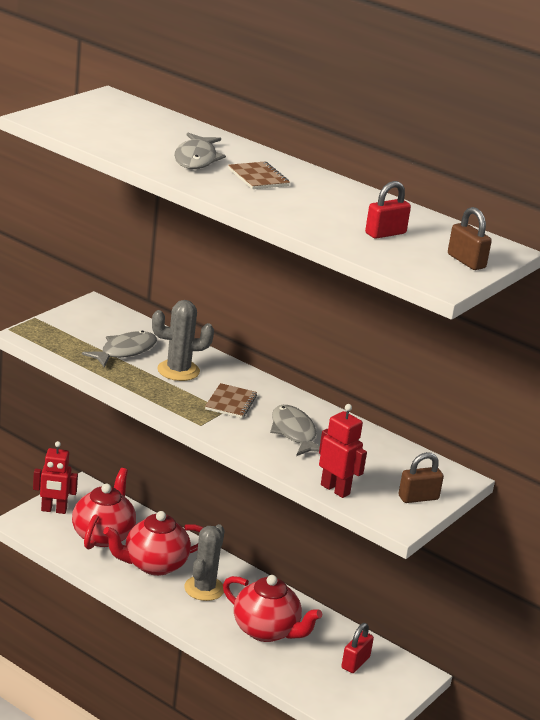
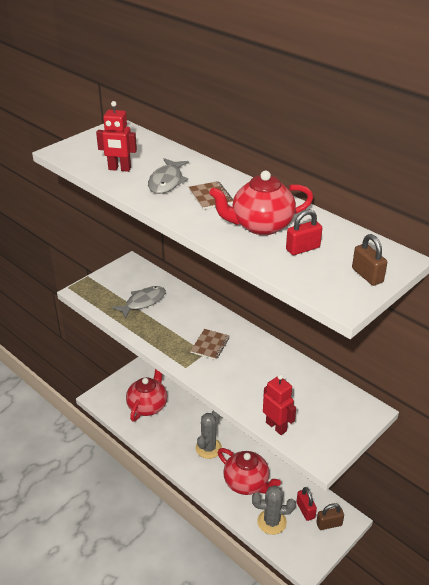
camera: 10 degrees right, 10 degrees up
red robot [33,441,78,514] -> red robot moved to [96,101,137,172]
red teapot [103,511,203,576] -> red teapot moved to [209,171,313,235]
grey cactus [152,300,214,381] -> grey cactus moved to [252,485,296,535]
grey fish [270,405,320,456] -> none
red padlock [341,623,374,673] -> red padlock turned 60 degrees counterclockwise [296,487,317,521]
brown padlock [399,452,444,503] -> brown padlock moved to [316,503,344,530]

